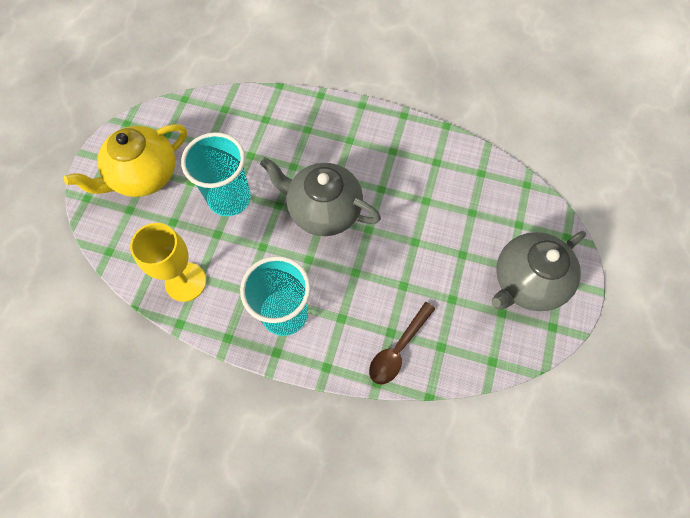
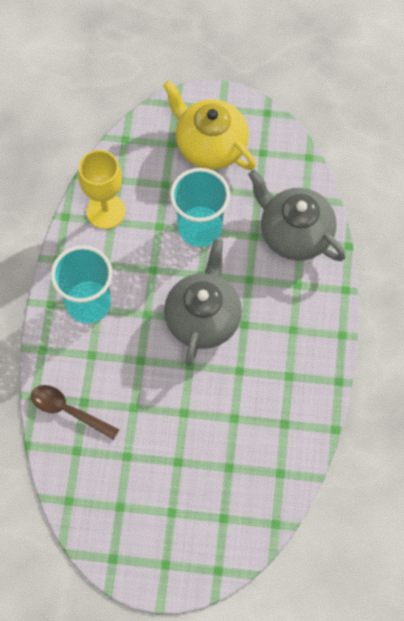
camera: 80 degrees right, 0 degrees up
grey teapot [492,231,586,311] -> grey teapot moved to [248,169,346,261]

